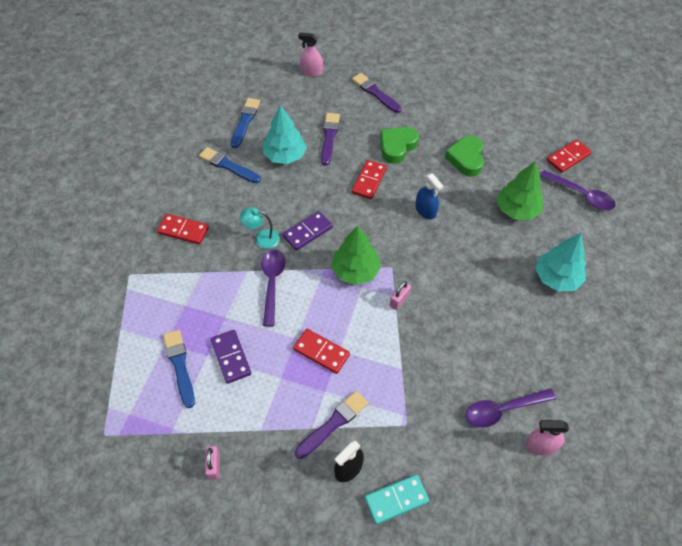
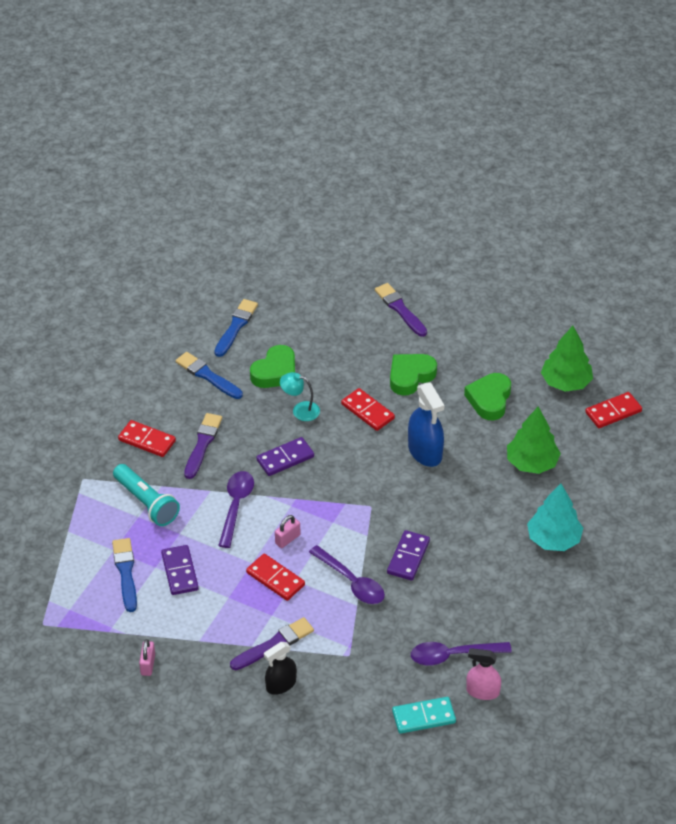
camera: 10 degrees right, 10 degrees down
turquoise lamp [240,207,280,249] -> turquoise lamp moved to [280,372,320,421]
turquoise tree [263,105,307,164] -> green heart [250,345,295,388]
pink spray bottle [298,32,323,76] -> none
purple brush [321,113,340,166] -> purple brush moved to [184,413,222,479]
green tree [331,226,381,285] -> green tree moved to [541,326,593,392]
red domino [352,160,387,199] -> red domino turned 75 degrees counterclockwise [341,388,395,431]
turquoise domino [364,475,429,525] -> turquoise domino moved to [392,697,456,734]
pink padlock [390,281,411,310] -> pink padlock moved to [275,515,300,548]
blue spray bottle [416,173,443,219] -> blue spray bottle [408,382,444,467], size x1.54
purple spoon [540,170,616,210] -> purple spoon moved to [309,545,385,604]
none -> turquoise flashlight [113,464,180,526]
none -> purple domino [387,530,430,581]

